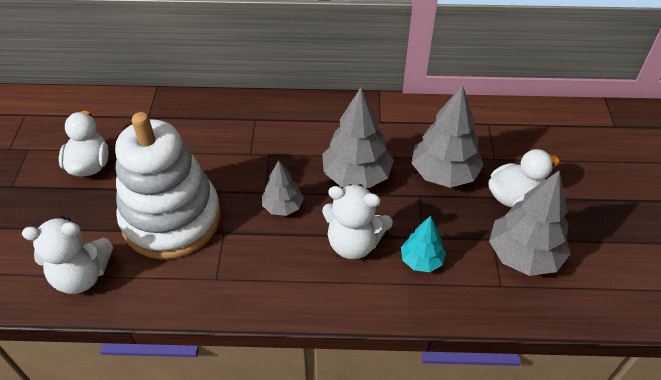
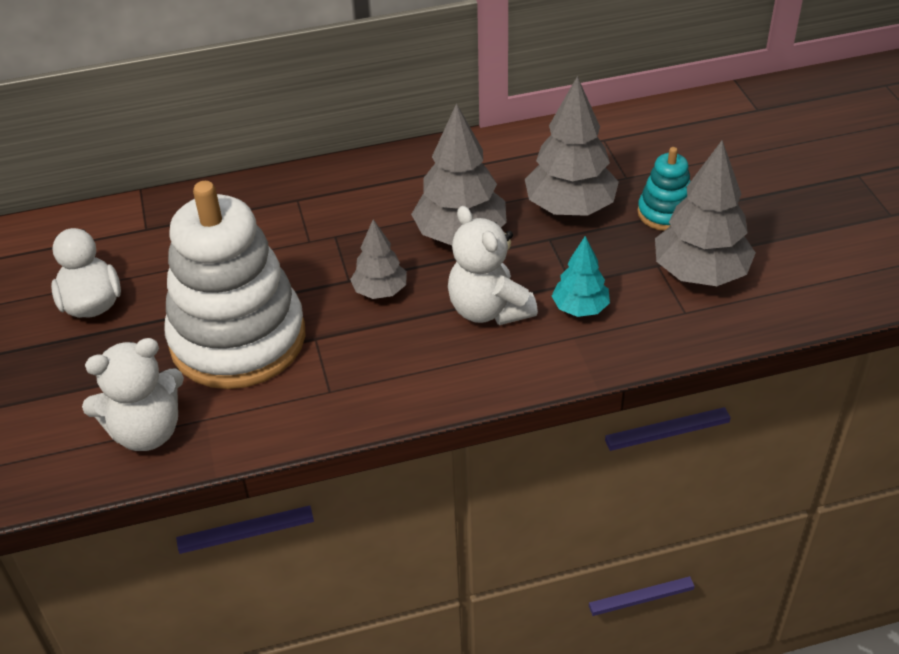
camera: 15 degrees left, 5 degrees down
white teddy bear [322,184,393,259] -> white teddy bear turned 60 degrees clockwise [448,206,538,325]
white duck [489,149,560,207] -> turquoise stacking toy [637,147,691,231]

